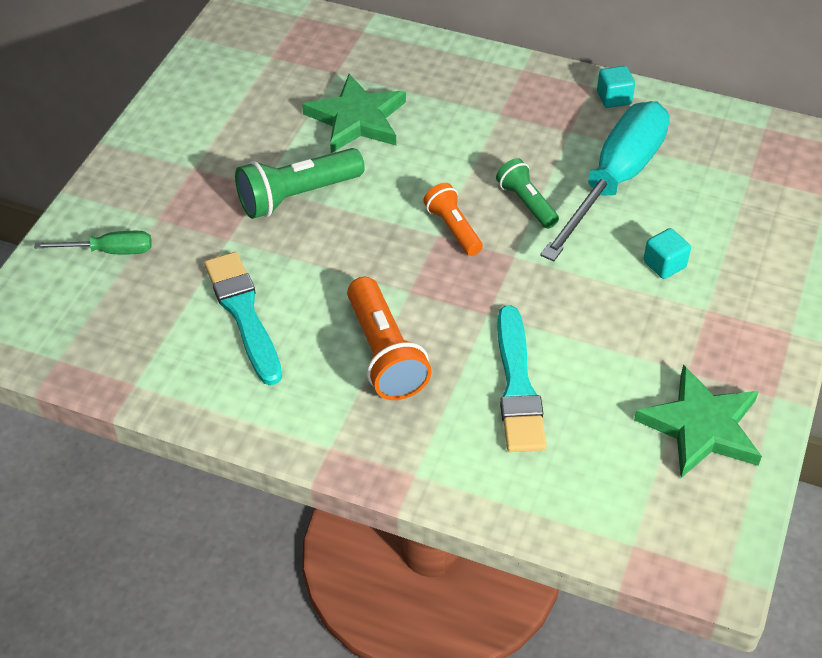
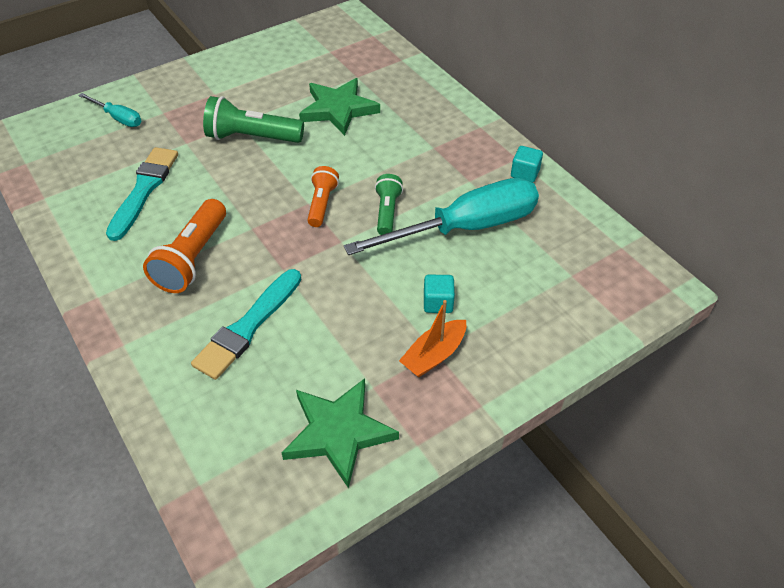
camera: 35 degrees right, 0 degrees up
green screwdriver [34,231,152,254] -> turquoise screwdriver [78,93,141,127]
none -> orange boat [399,300,466,377]

